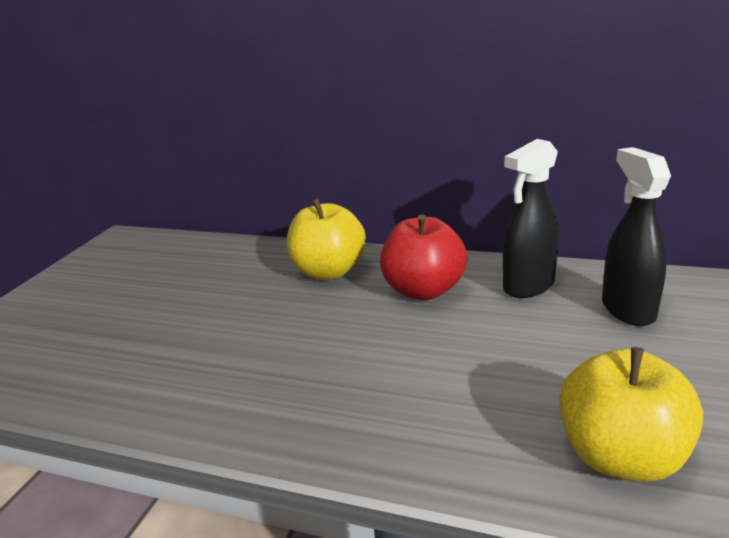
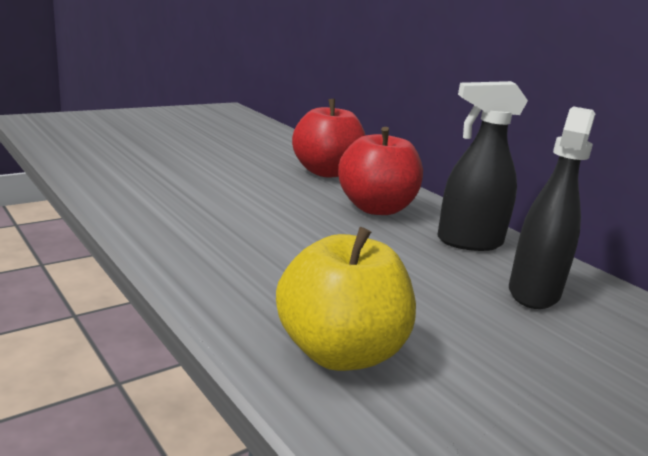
camera: 30 degrees right, 5 degrees down
yellow apple [287,198,366,280] -> red apple [292,99,366,177]

